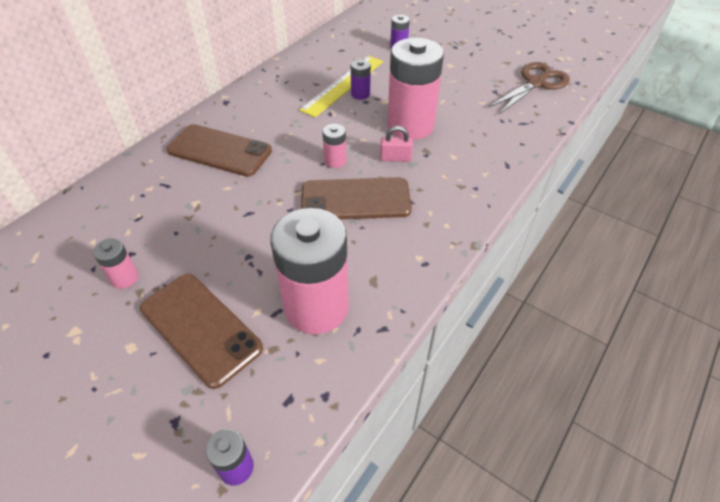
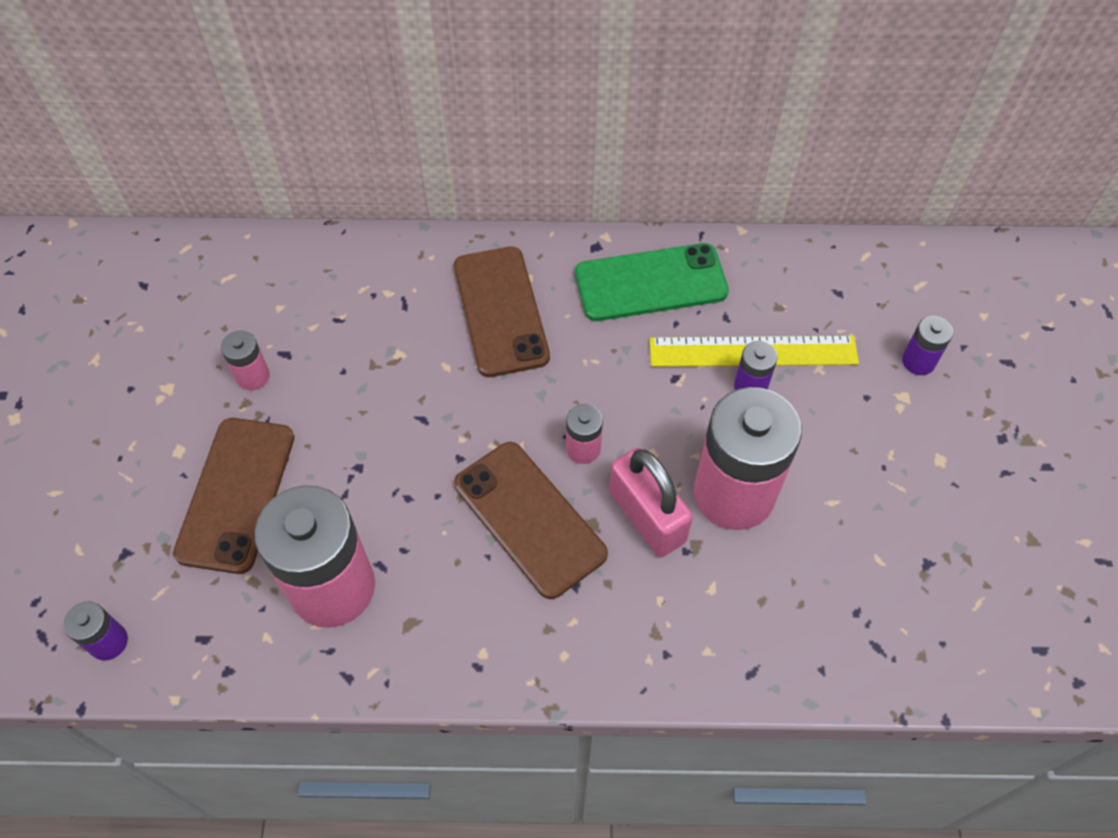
camera: 55 degrees right, 10 degrees up
pink padlock [380,126,413,162] -> pink padlock [609,448,693,557], size x1.79
brown scissors [489,62,570,114] -> none
none -> green phone [575,243,729,321]

